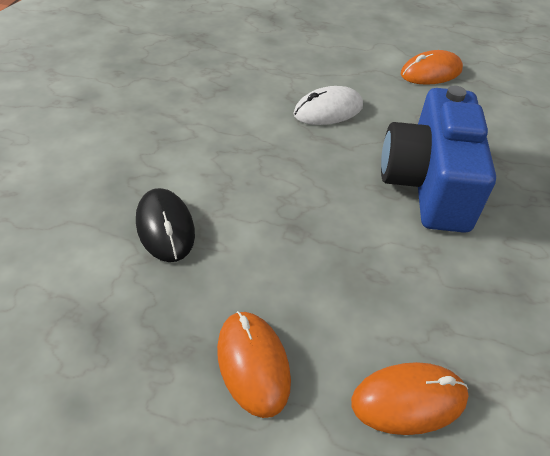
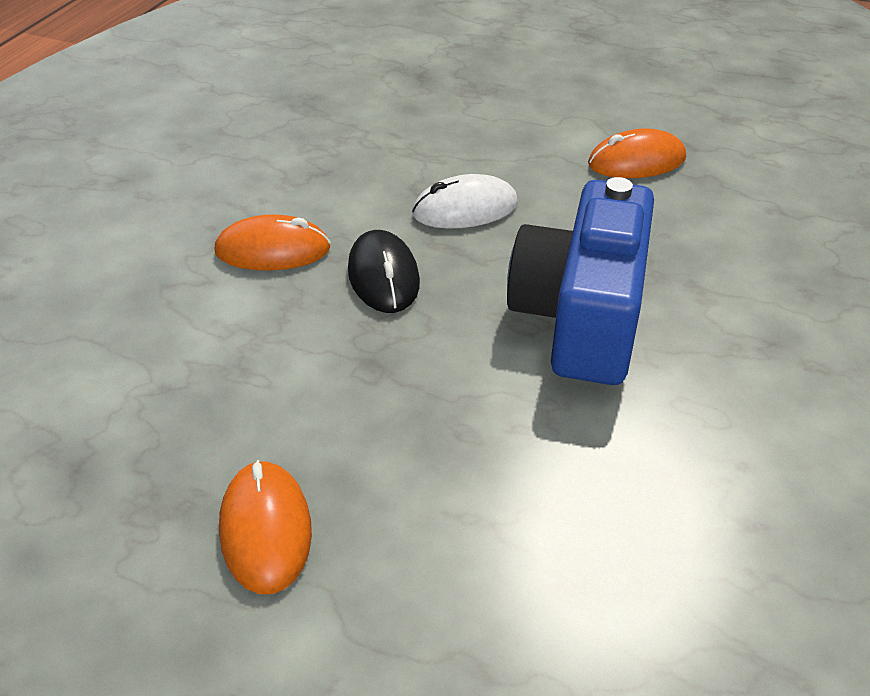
camera: 10 degrees right, 5 degrees down
black mouse [136,188,195,262] -> black mouse moved to [348,230,420,313]
orange mouse [351,362,469,435] -> orange mouse moved to [214,214,330,271]

